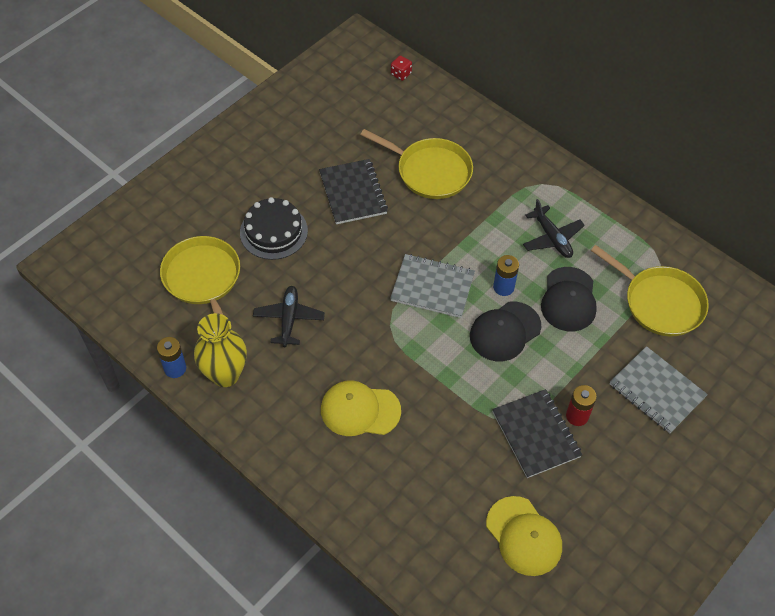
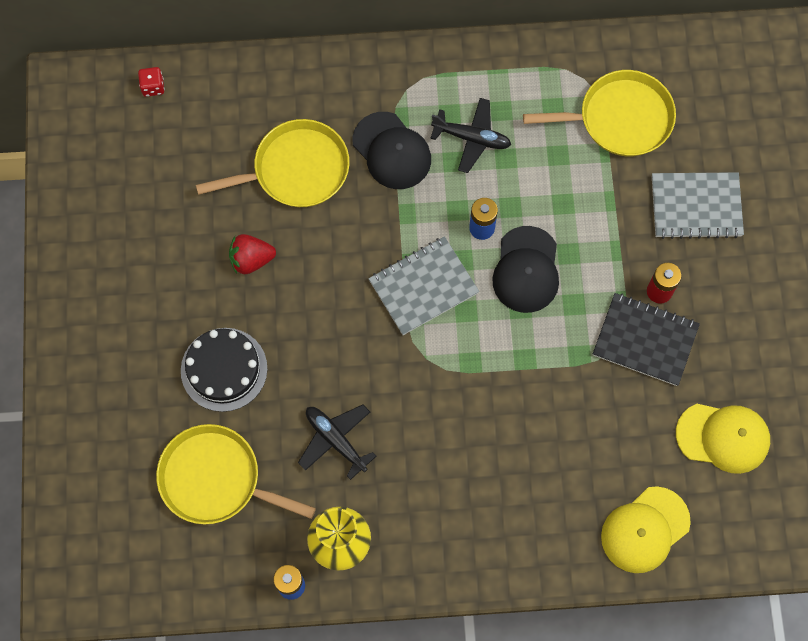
camera: 45 degrees left, 15 degrees up
black notebook [319,159,388,224] -> red strawberry [229,234,276,274]
yellow cap [321,381,401,436] -> yellow cap moved to [601,486,691,573]
black cap [541,267,597,331] -> black cap moved to [352,112,431,189]

